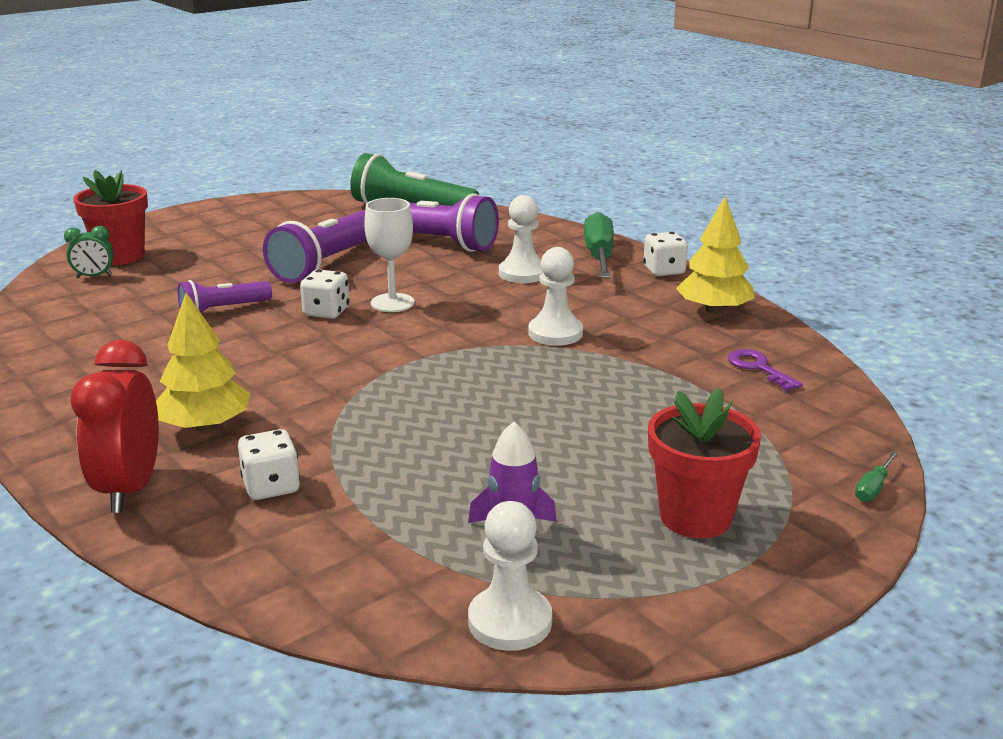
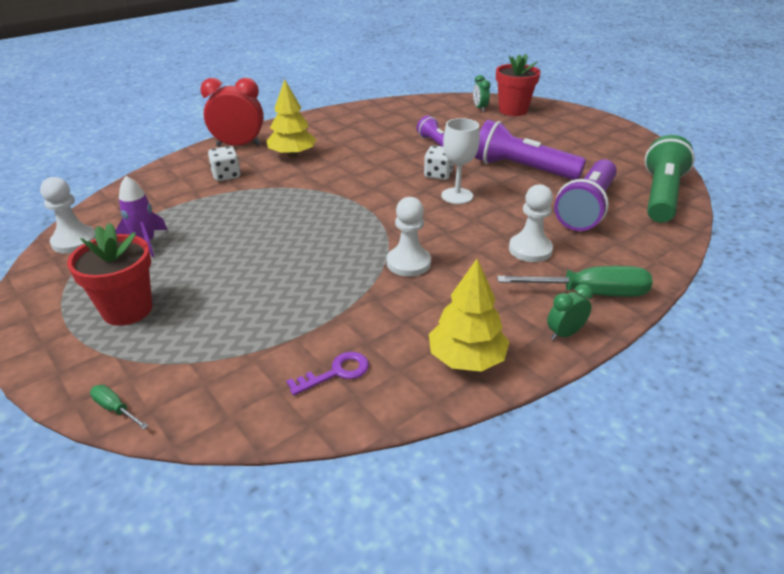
camera: 90 degrees right, 10 degrees up
white dice [643,232,688,276] -> green clock [547,284,593,340]

